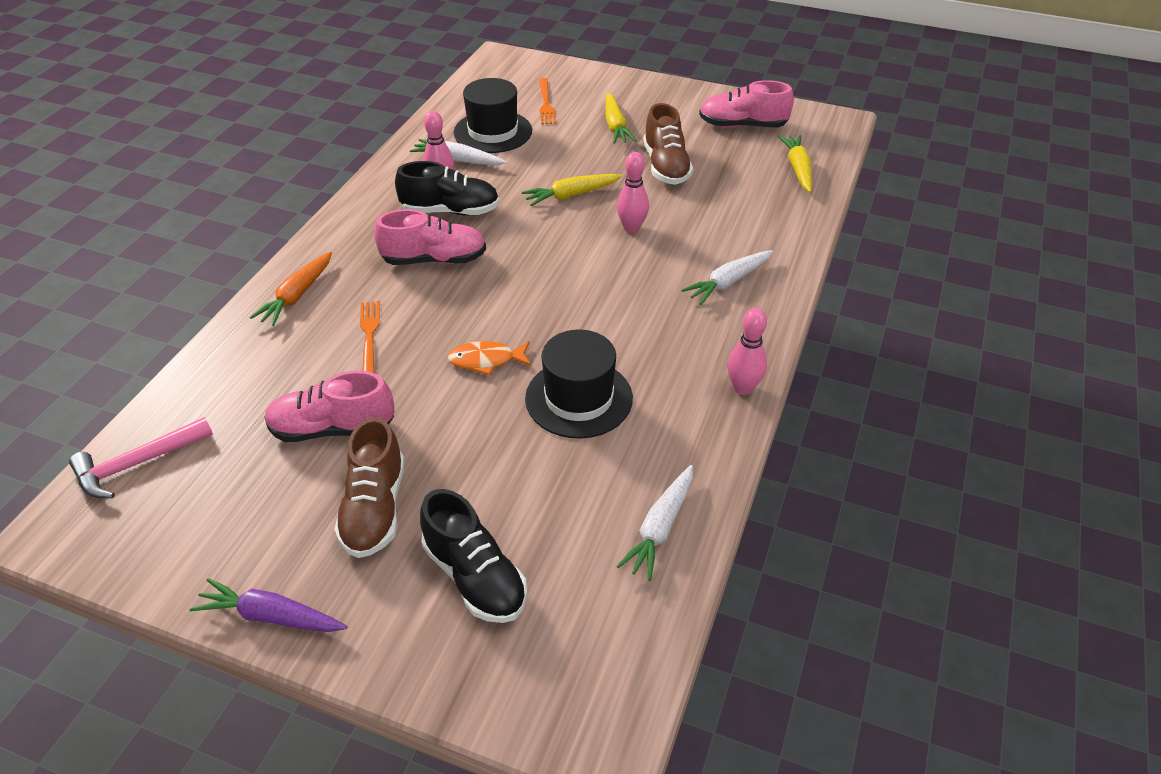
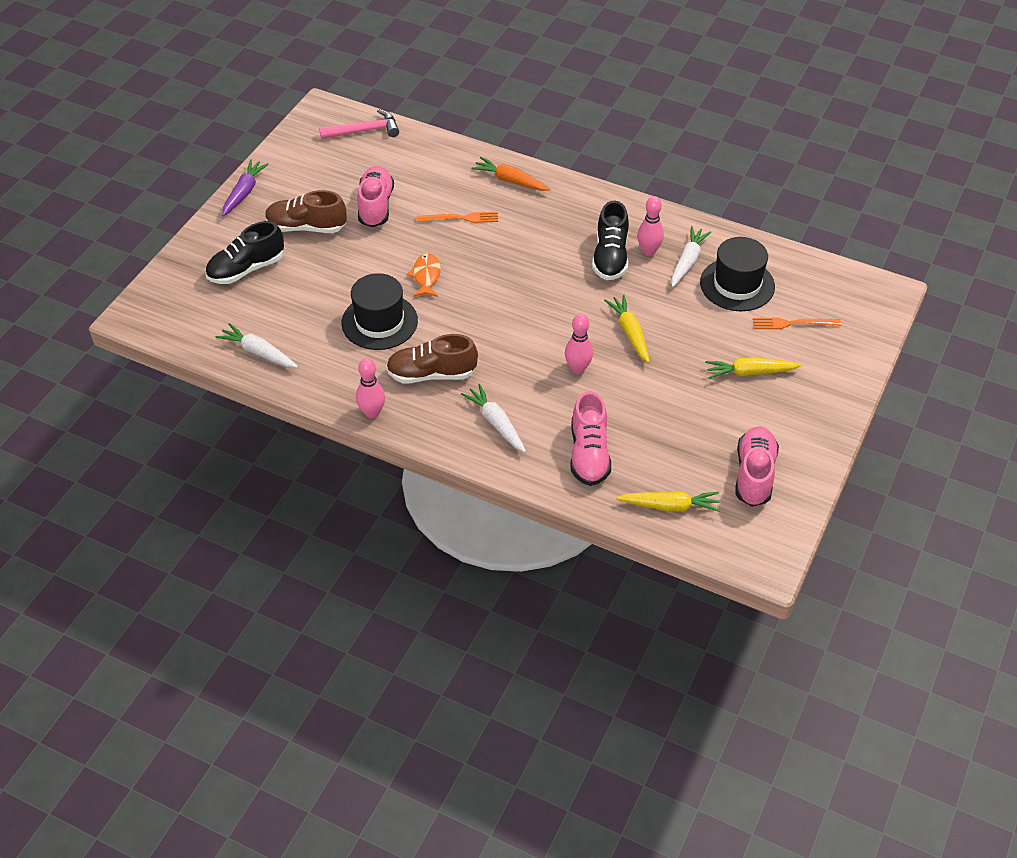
camera: 95 degrees right, 5 degrees up
pink hammer [69,417,213,498] -> pink hammer turned 105 degrees clockwise [319,109,399,139]
pink shoe [374,209,486,265] -> pink shoe moved to [571,391,611,486]
brown shoe [643,103,693,185] -> brown shoe moved to [386,334,478,383]

